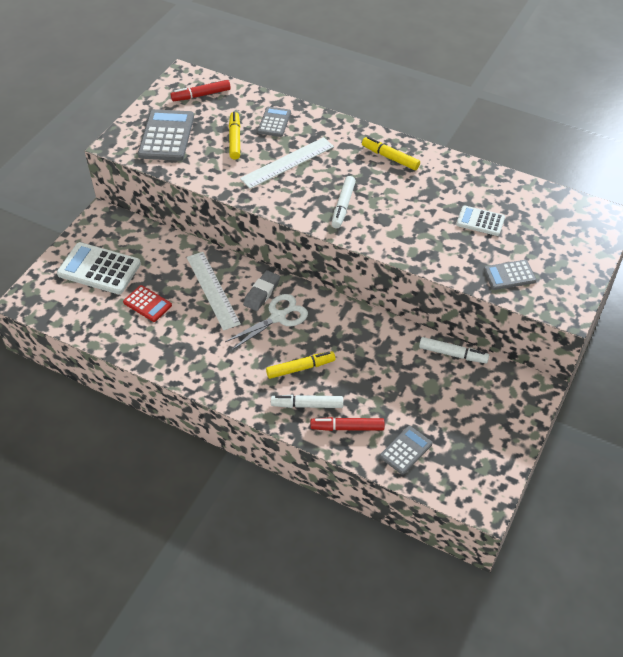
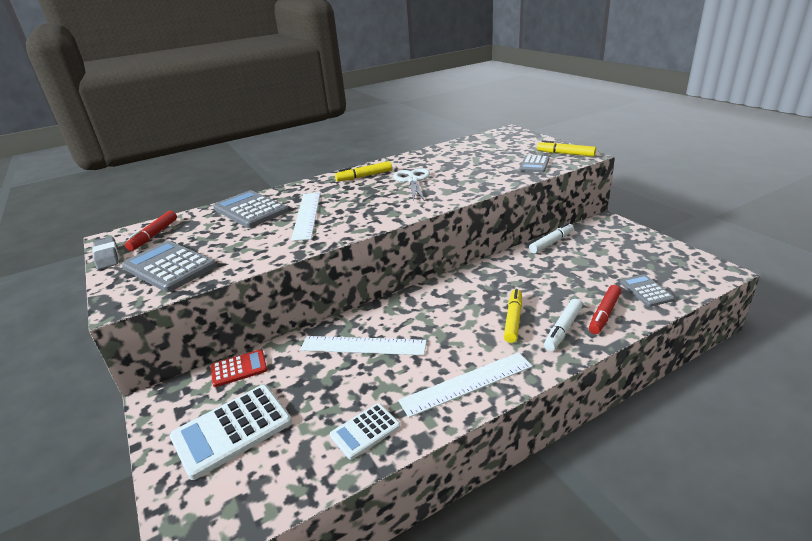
camera: 55 degrees left, 20 degrees down
red calculator [123,285,172,322] -> red calculator moved to [211,349,267,387]
white scissors [225,294,308,350] -> white scissors moved to [393,168,430,201]
yellow marker [229,112,240,160] -> yellow marker moved to [537,140,596,157]
grey eraser [243,270,280,311] -> grey eraser moved to [92,237,119,270]
grey calculator [257,107,291,137] -> grey calculator [213,190,289,228], size x1.73
white marker [331,176,356,228] -> none
white calculator [456,205,505,236] -> white calculator moved to [330,403,400,460]
none -> white ruler [398,352,533,418]

